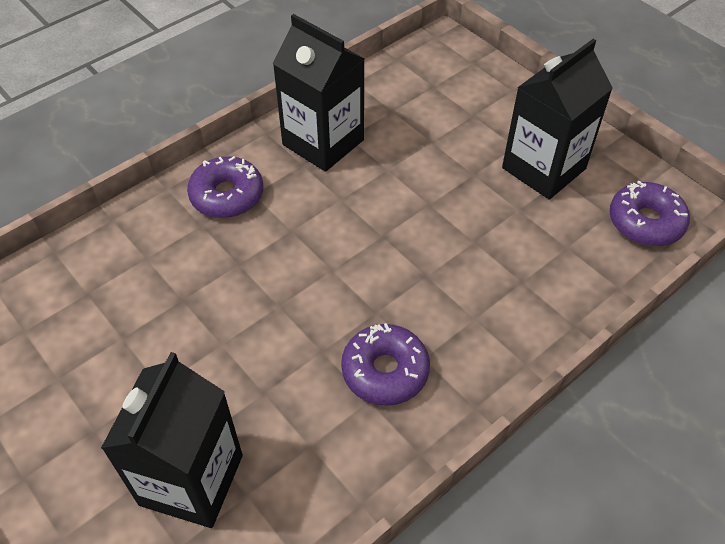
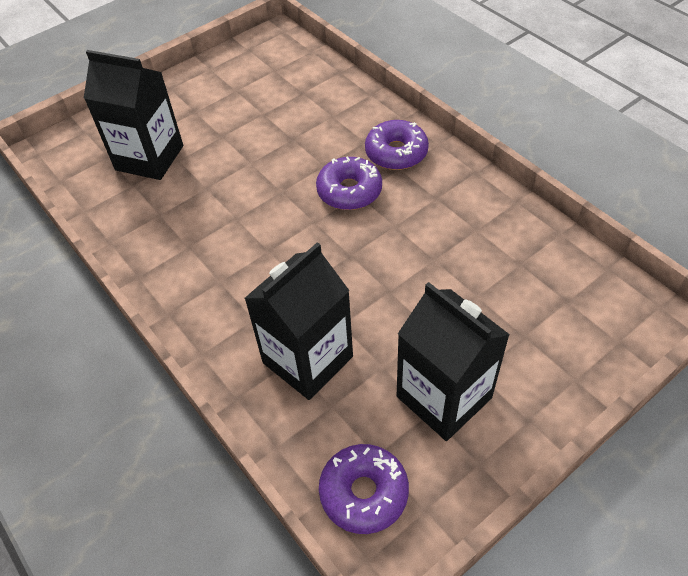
camera: 95 degrees right, 0 degrees up
black carton [273,14,365,172] -> black carton moved to [244,242,353,400]
purple donut [341,323,430,406] -> purple donut moved to [316,156,382,210]

